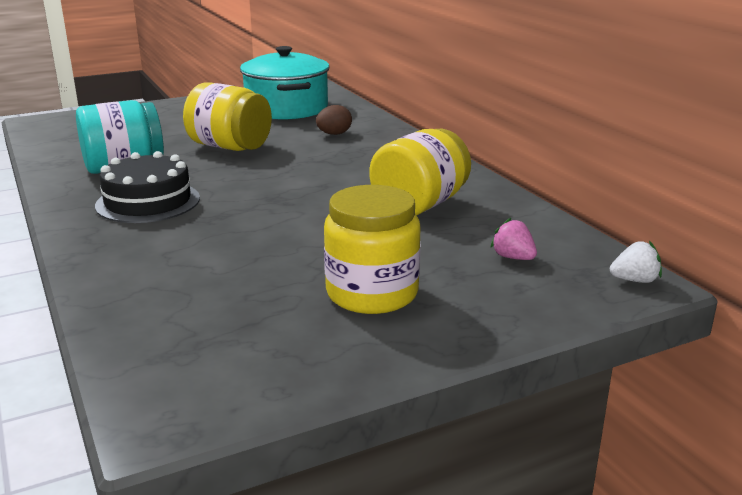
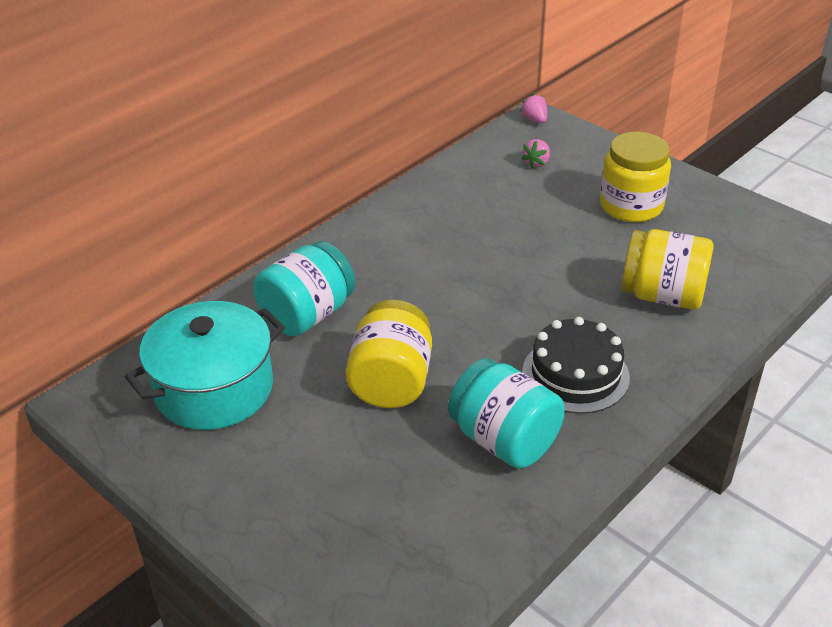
camera: 110 degrees left, 15 degrees up
brown egg [316,105,352,135] -> turquoise jar [253,241,355,336]
yellow jar [369,129,471,215] -> yellow jar moved to [621,229,714,310]
white strawberry [610,241,662,283] -> pink strawberry [520,93,547,123]

